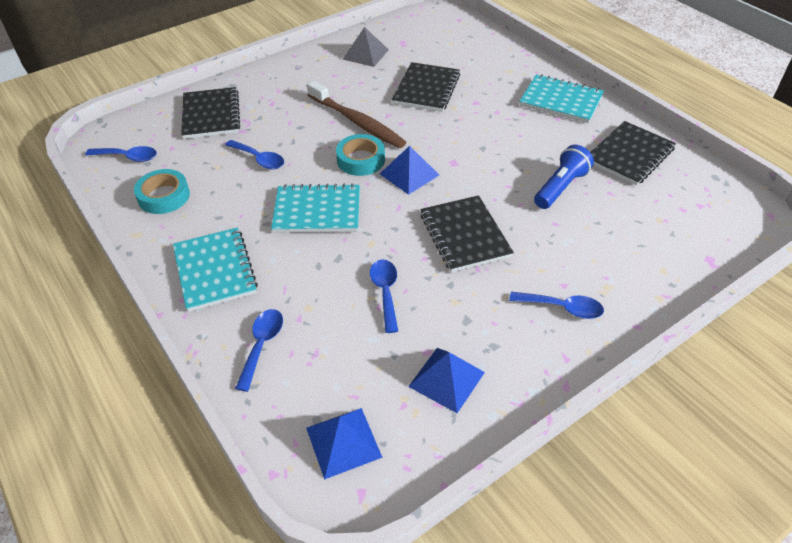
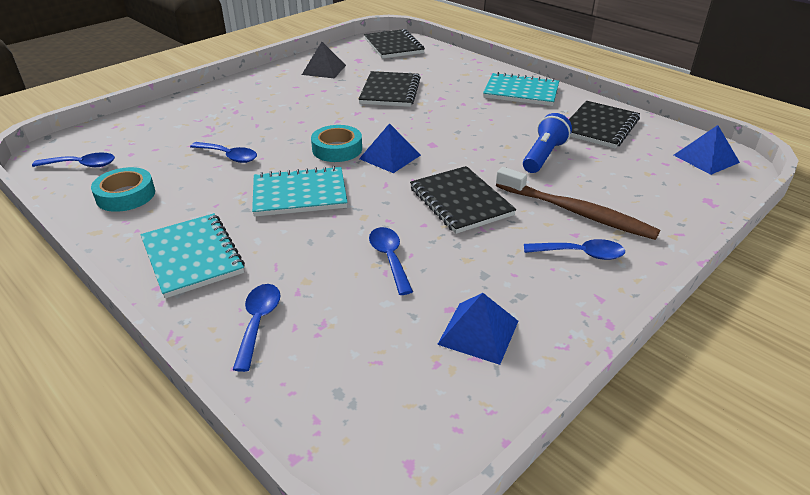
camera: 10 degrees left, 10 degrees down
black notebook [181,87,240,139] -> black notebook moved to [364,29,425,59]
blue pyramid [306,408,383,480] -> blue pyramid moved to [674,125,740,175]
brown toothbrush [307,81,406,148] -> brown toothbrush moved to [496,167,660,240]

